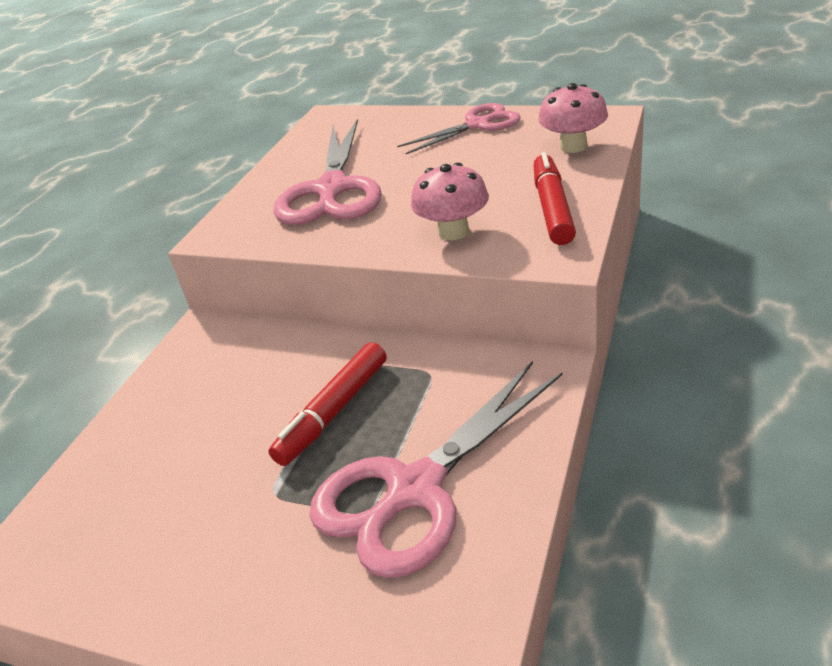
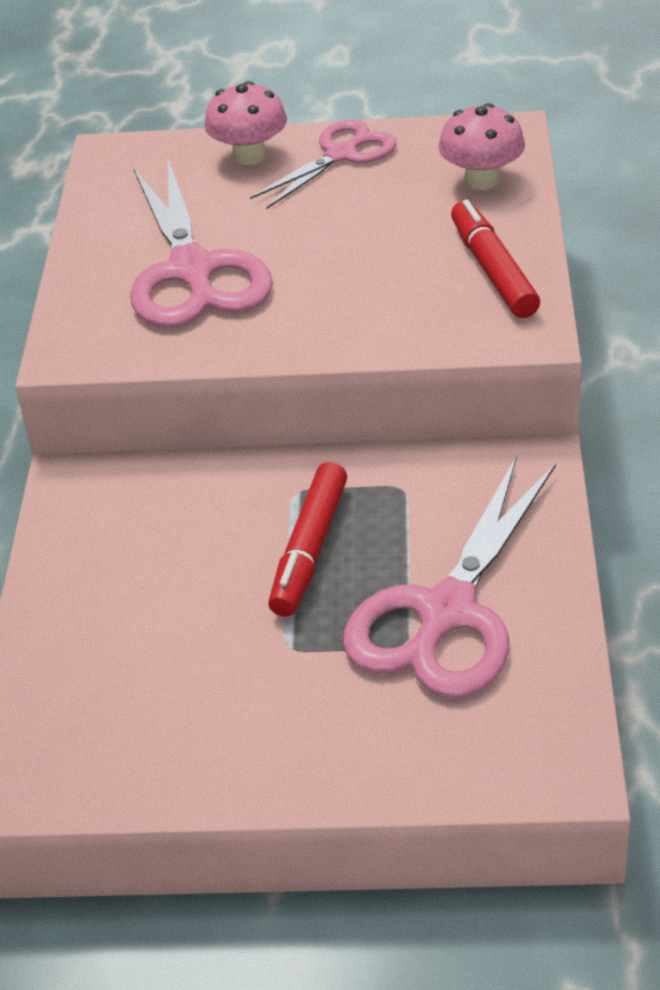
camera: 20 degrees left, 5 degrees up
pink mushroom [411,163,489,240] -> pink mushroom moved to [204,81,287,165]

